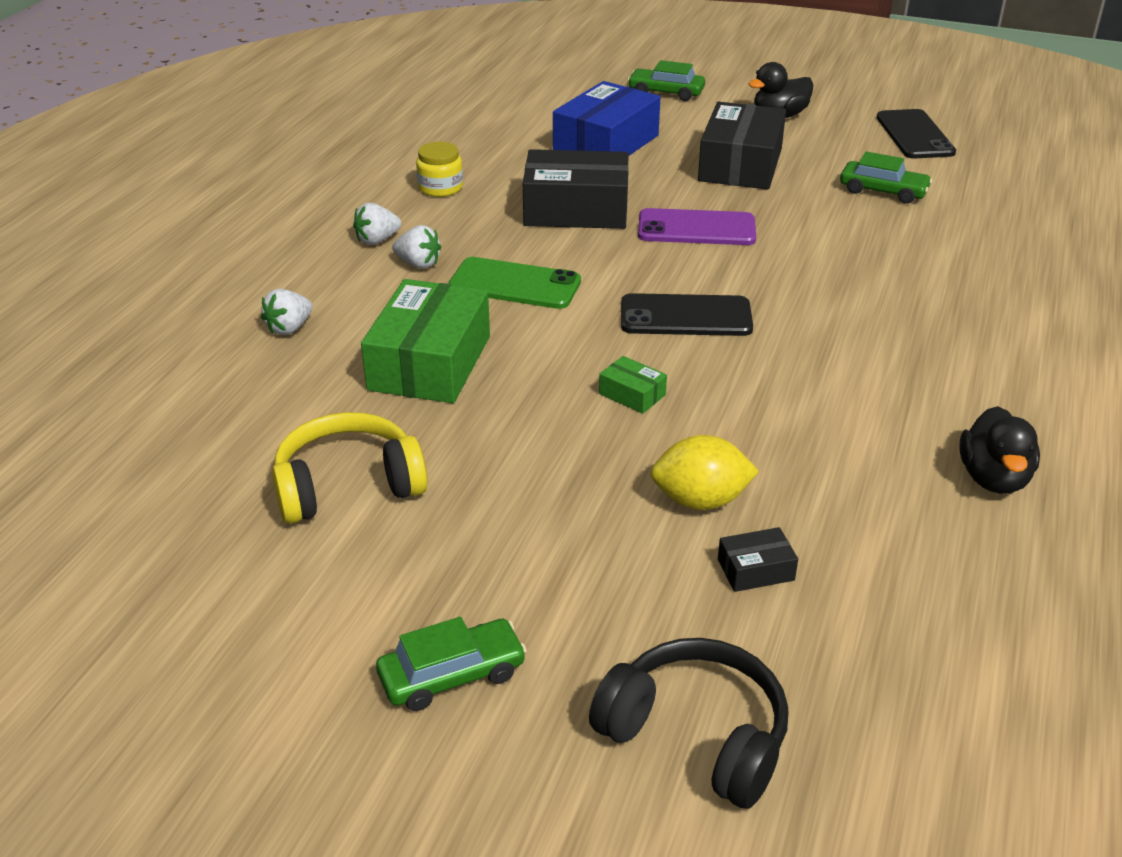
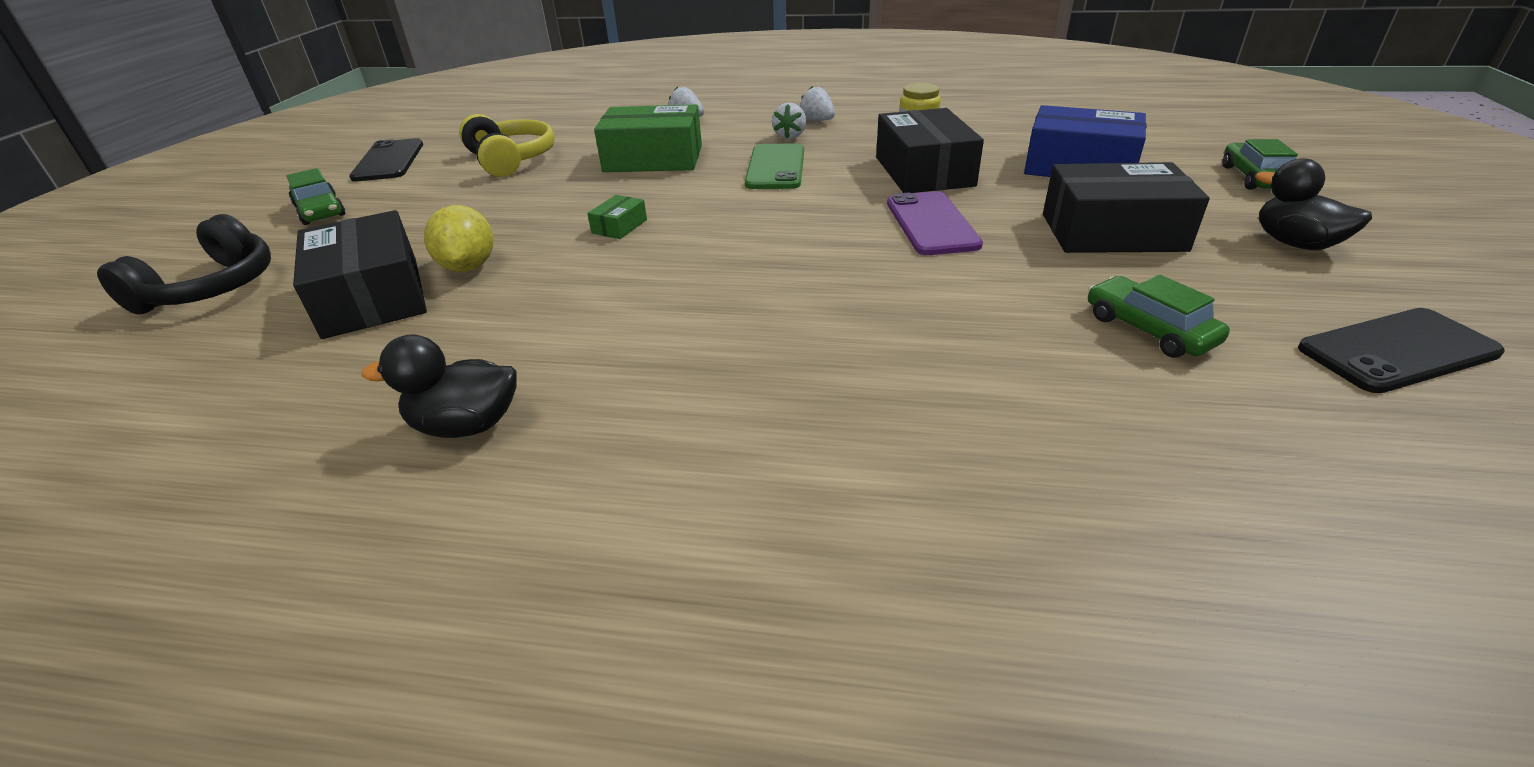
camera: 80 degrees right, 0 degrees up
black phone [621,293,753,336] -> black phone moved to [349,138,423,182]
black box [718,527,798,592] -> black box [293,210,427,339], size x2.31
green car [840,151,932,204] -> green car turned 135 degrees clockwise [1088,275,1230,358]

